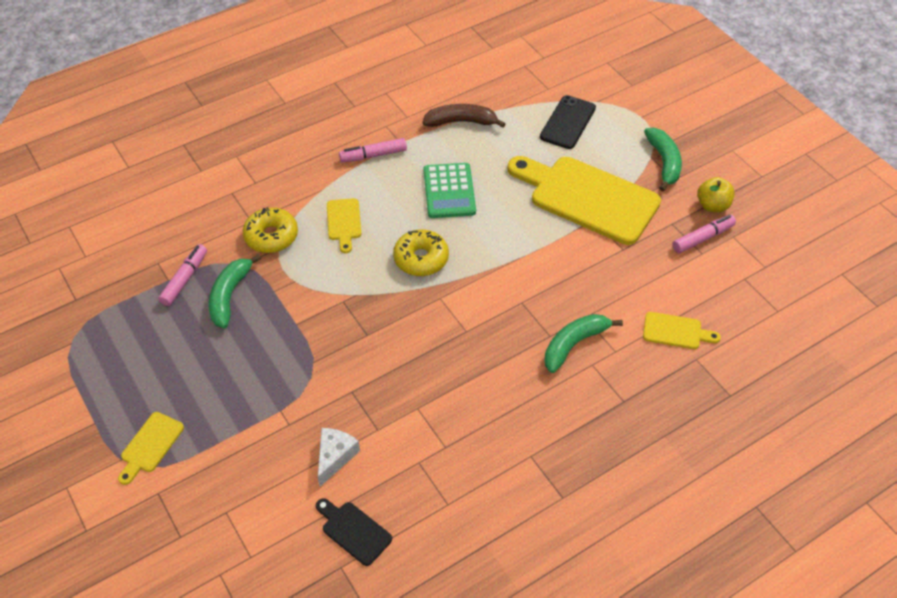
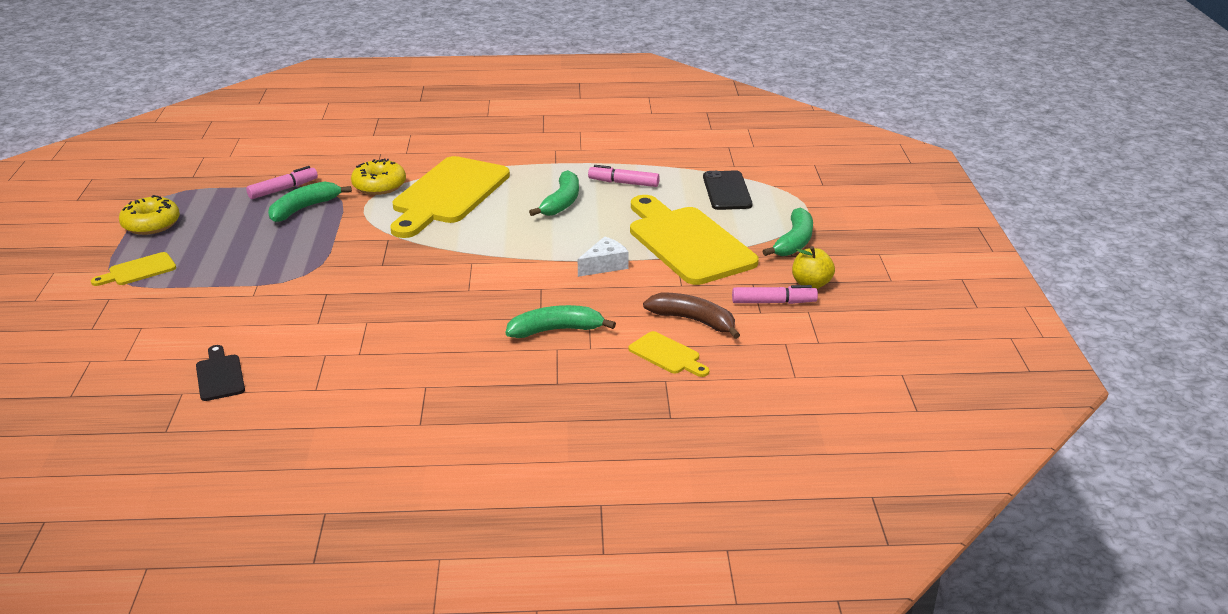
camera: 30 degrees right, 20 degrees down
white cheese [318,428,360,487] -> white cheese moved to [578,236,629,277]
yellow cutting board [327,198,361,253] -> yellow cutting board [390,156,510,238], size x2.29
pink marker [339,138,407,163] -> pink marker moved to [588,165,660,187]
yellow donut [393,229,449,276] -> yellow donut moved to [119,195,180,235]
brown banana [422,104,506,128] -> brown banana moved to [643,293,740,339]
green calculator [424,163,476,218] -> green banana [529,170,579,216]
black phone [540,95,596,149] -> black phone turned 60 degrees counterclockwise [703,170,753,210]

